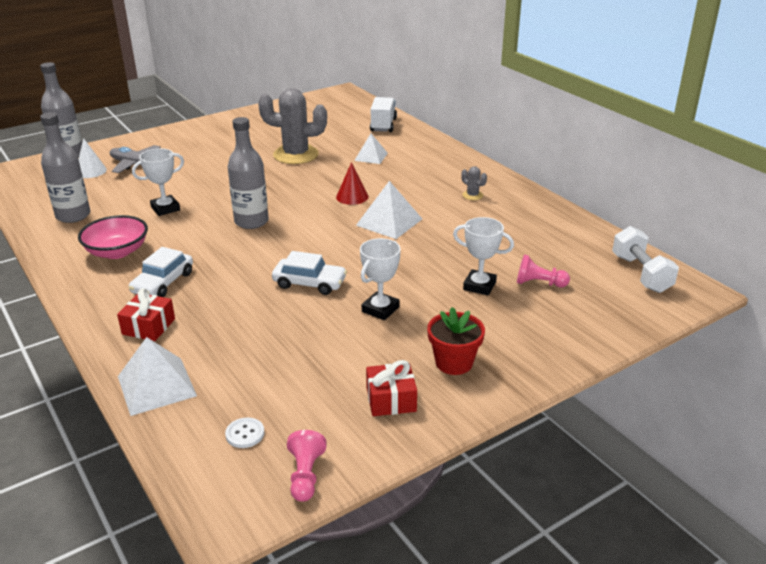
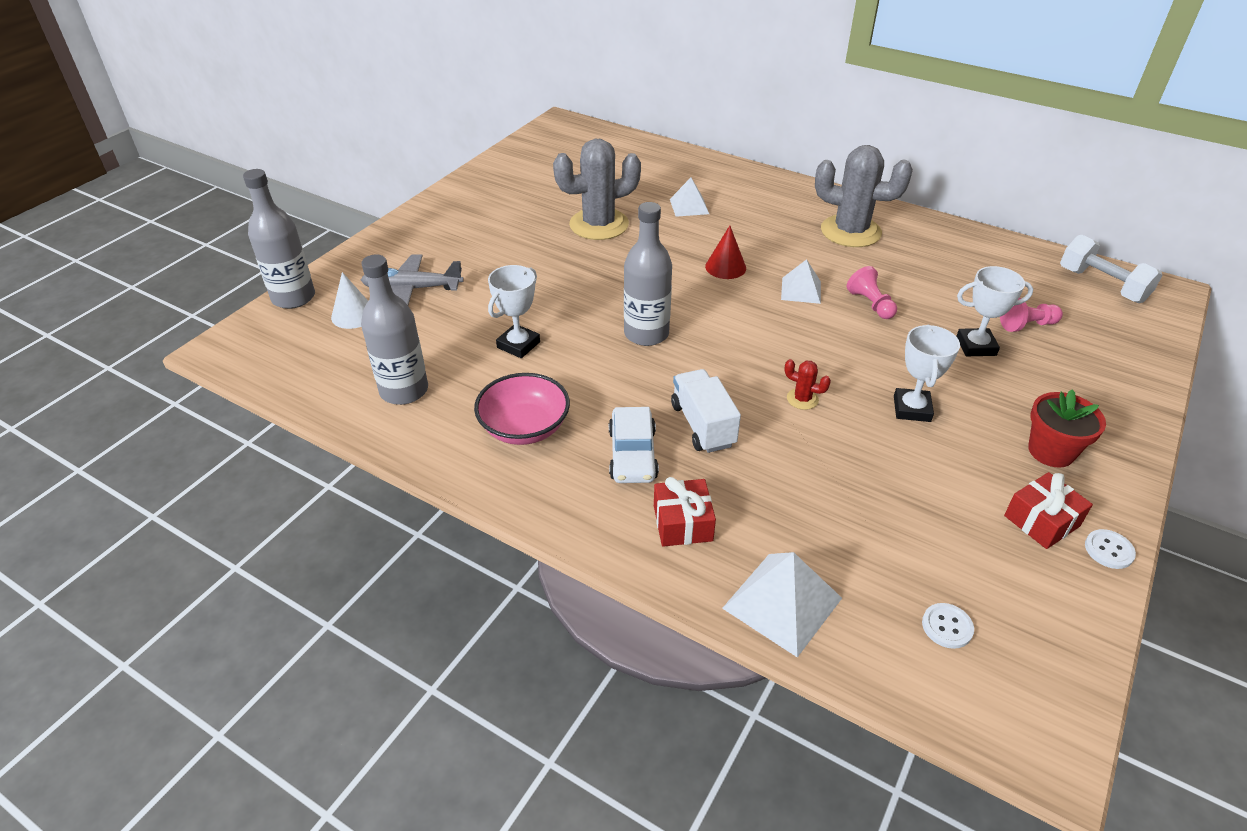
camera: 25 degrees left, 10 degrees up
white car [272,251,347,295] -> red cactus [784,359,831,410]
pink pawn [287,430,327,502] -> pink pawn moved to [846,266,897,319]
white pyramid [356,181,422,239] -> white pyramid [781,259,821,304], size x0.65
white truck [370,97,397,132] -> white truck moved to [671,369,741,453]
grey cactus [461,166,487,200] -> grey cactus [815,145,913,247], size x2.38
none -> white button [1085,529,1136,569]

